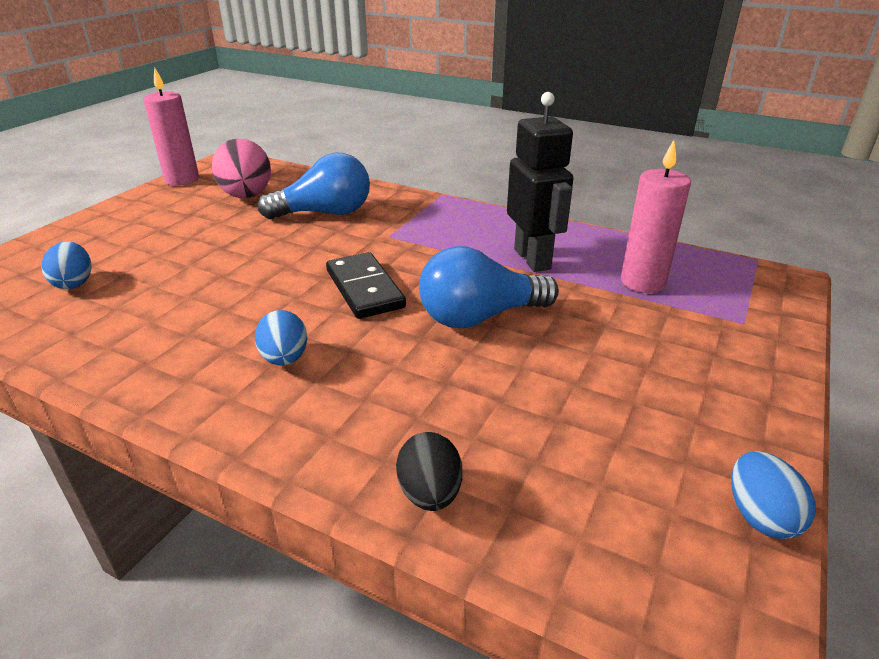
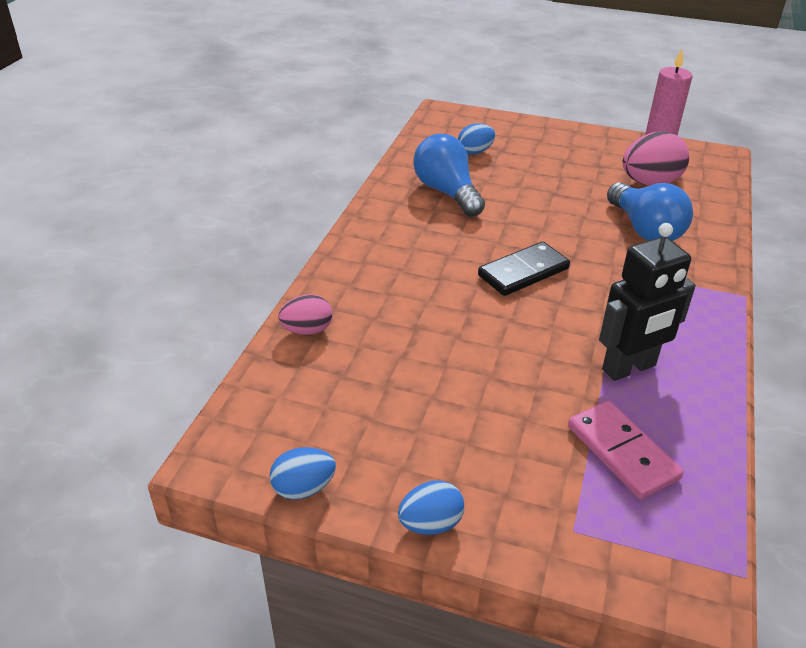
camera: 80 degrees right, 5 degrees up
blue egg [255,310,307,365] -> blue egg moved to [398,480,464,535]
black egg [396,432,462,511] -> pink egg [278,294,332,335]
blue light bulb [419,246,559,328] -> blue light bulb moved to [413,133,485,217]
pink candle [621,140,691,293] -> pink domino [568,401,684,500]

